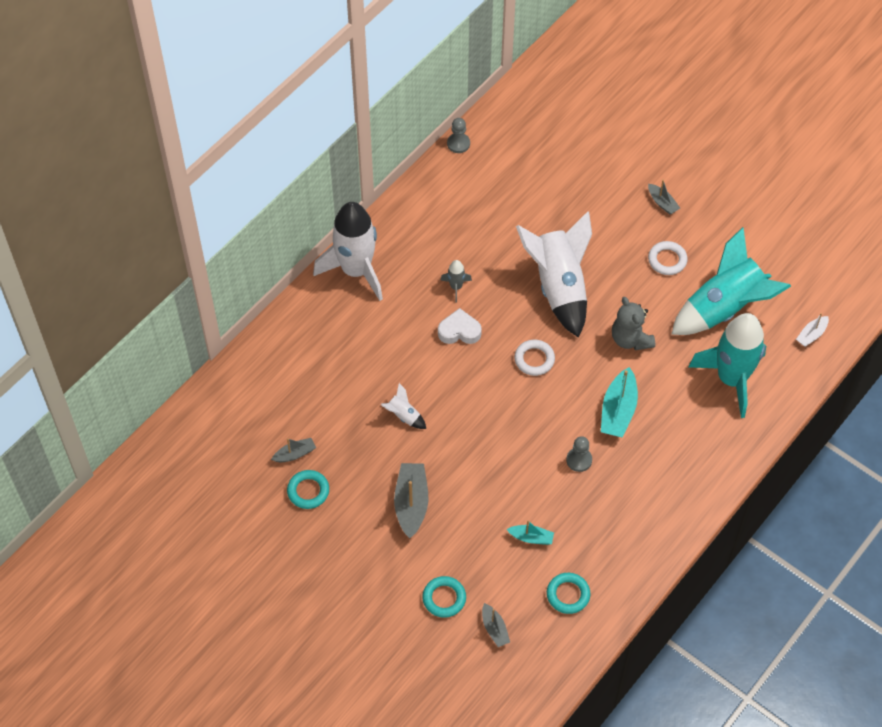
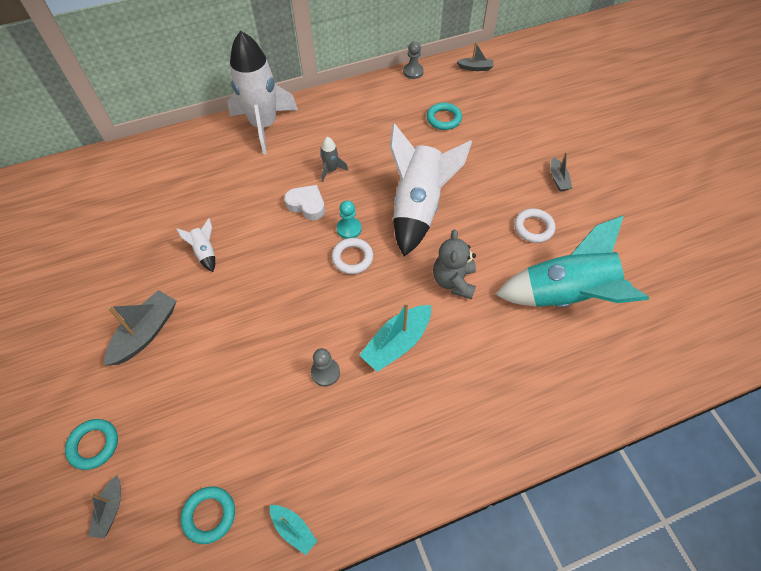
camera: 30 degrees right, 0 degrees up
grey boat [271,438,316,462] -> grey boat moved to [457,42,493,71]
turquoise ring [287,470,329,509] -> turquoise ring moved to [427,102,462,130]
turquoise boat [507,520,554,545] -> turquoise boat moved to [270,505,317,555]
turquoise rocket [689,313,766,418] -> none
white boat [796,313,829,347] -> none
none -> turquoise pawn [337,200,362,239]

